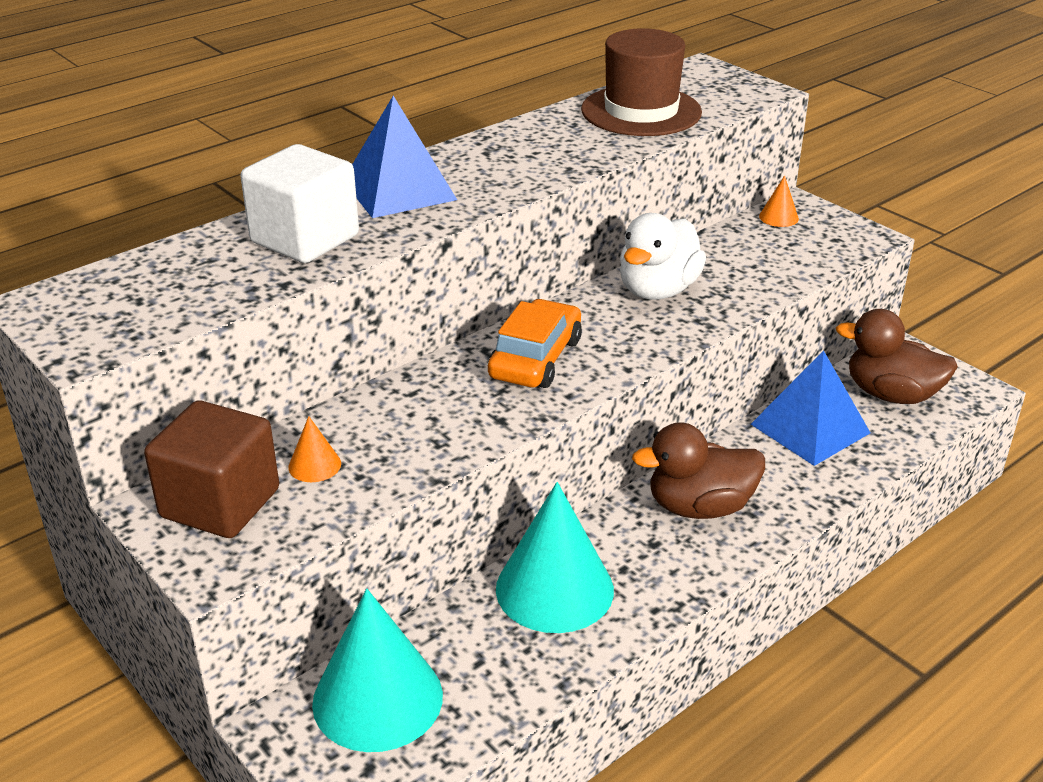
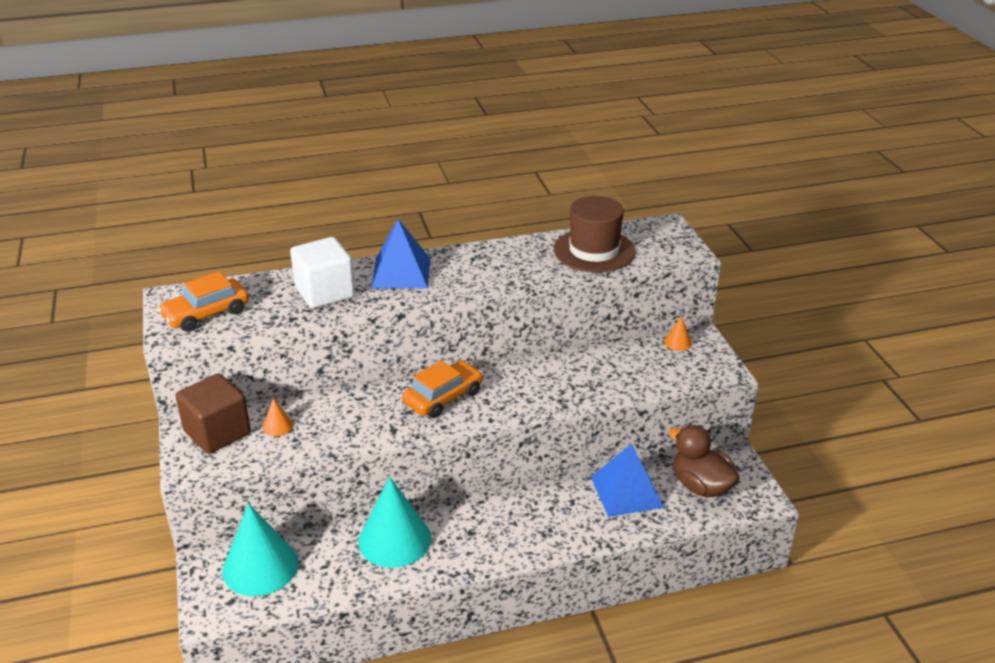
camera: 25 degrees right, 0 degrees up
white duck [620,213,706,300] -> none
brown duck [632,422,765,519] -> none
none -> orange car [158,271,249,332]

